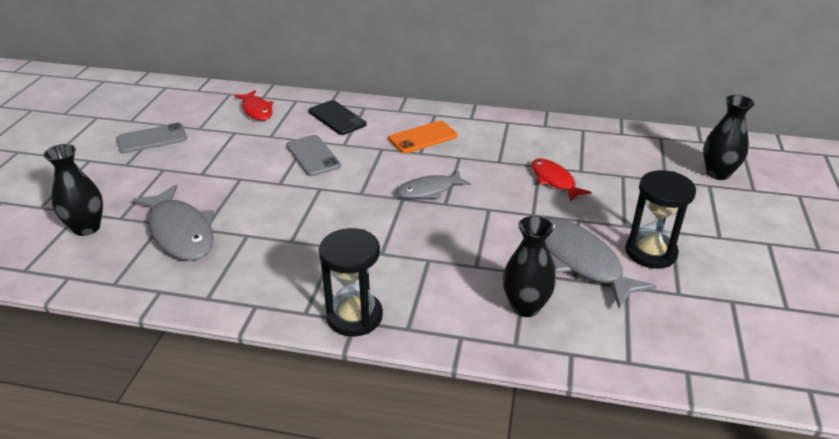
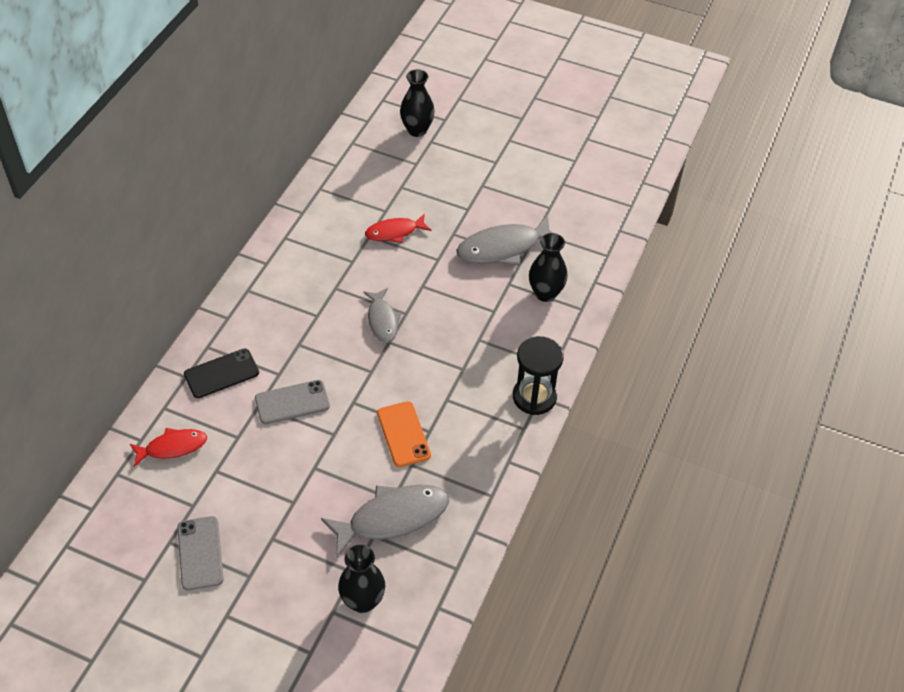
camera: 80 degrees left, 15 degrees up
orange phone [389,121,458,153] -> orange phone moved to [377,401,431,467]
black hourglass [625,170,696,269] -> none

